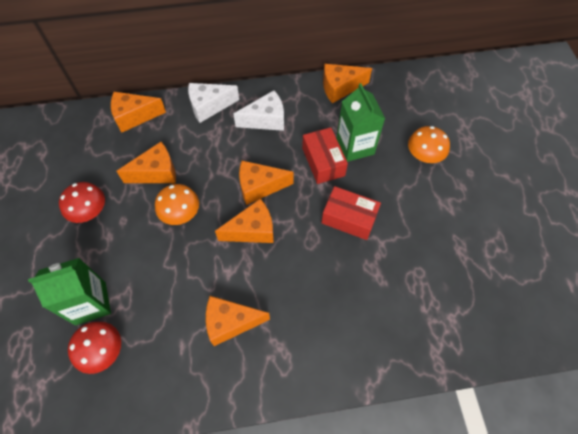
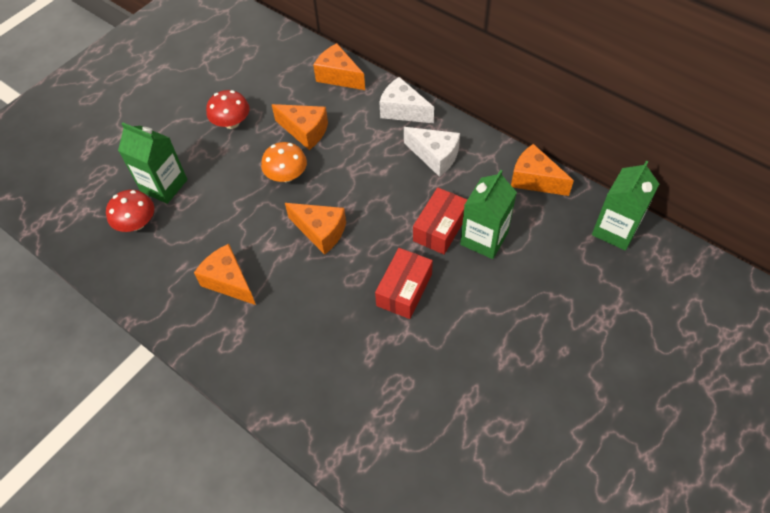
camera: 50 degrees right, 5 degrees down
orange cheese [239,161,294,205] -> none
red box [322,186,381,240] -> red box turned 45 degrees clockwise [375,248,433,319]
orange mushroom [408,126,450,163] -> none
none -> green carton [592,160,659,251]

